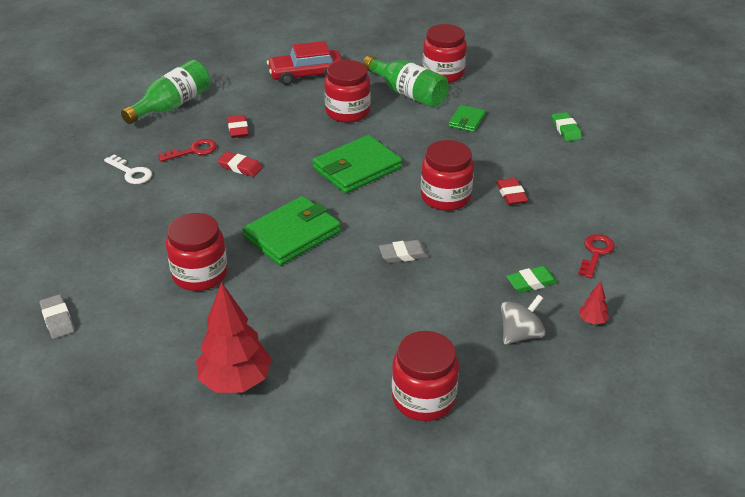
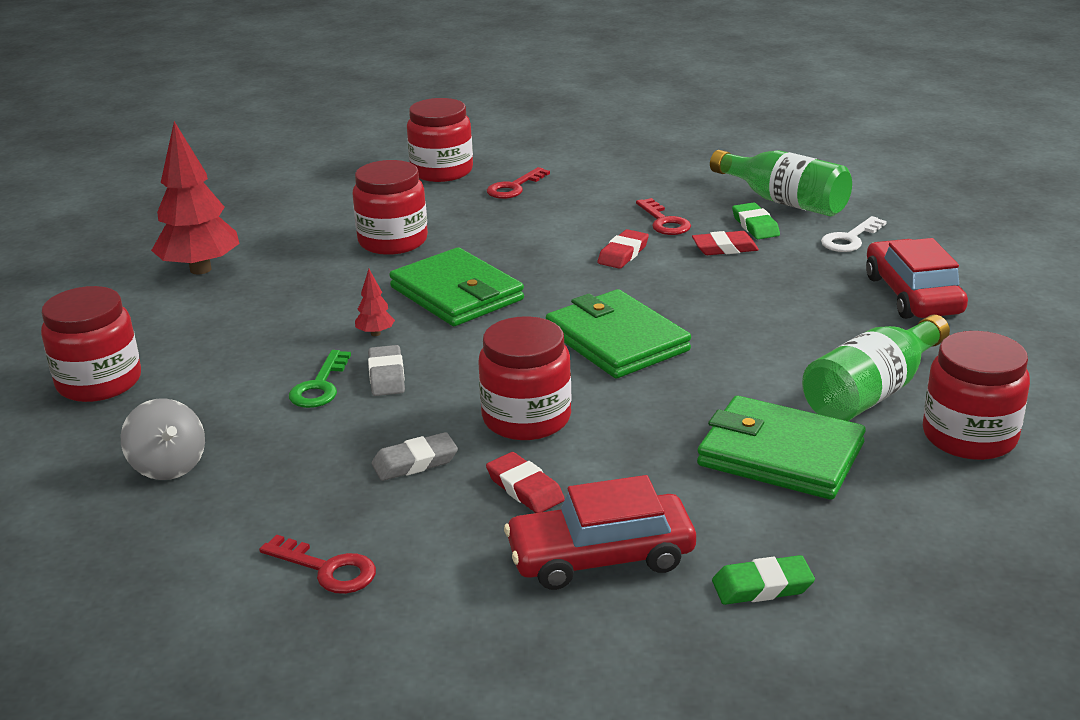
camera: 95 degrees right, 10 degrees down
grey eraser [39,294,74,339] -> grey eraser moved to [371,432,458,481]
white key [104,155,152,184] -> white key moved to [821,216,887,252]
red jar [324,60,371,123] -> red jar moved to [407,98,473,182]
green wallet [449,105,486,132] -> green wallet [697,396,866,500], size x1.91
red eraser [496,178,528,205] -> red eraser turned 60 degrees clockwise [486,452,565,513]
green eraser [506,266,558,293] -> green eraser moved to [732,202,780,239]
red tree [579,282,609,325] -> red tree moved to [355,269,395,336]
none -> green key [289,350,351,408]
none -> red key [487,167,550,199]
none -> red car [504,475,696,590]

